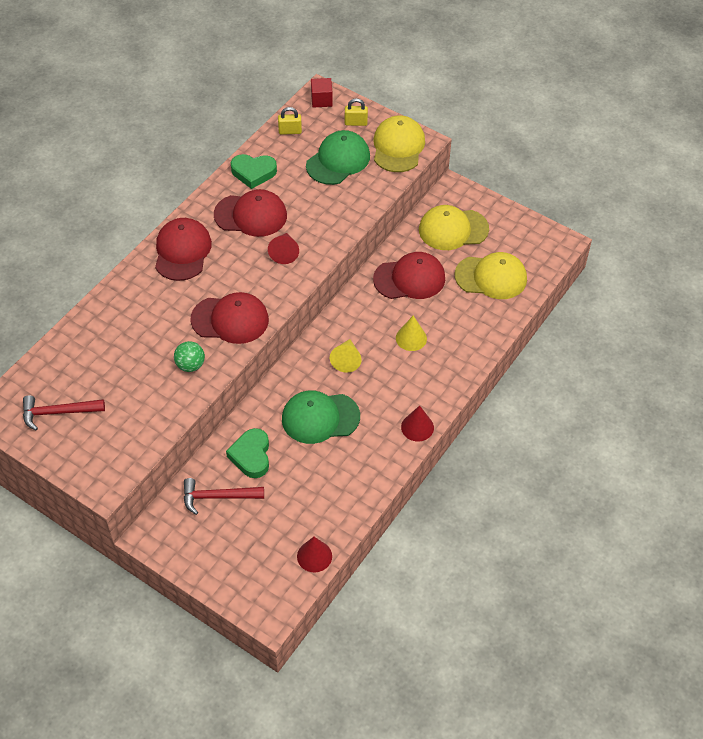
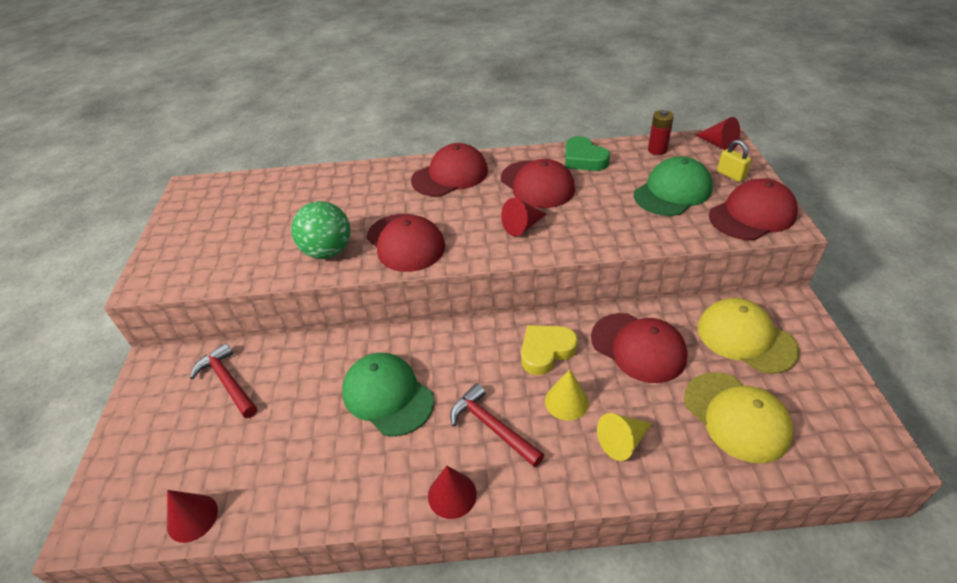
camera: 55 degrees right, 10 degrees down
red hammer [23,395,105,430] -> red hammer moved to [450,383,544,467]
green ball [174,341,205,372] -> green ball [291,201,351,259], size x1.59
green heart [226,428,269,478] -> none
yellow padlock [278,107,302,135] -> red battery [648,110,674,155]
green cap [306,130,370,185] -> green cap turned 45 degrees counterclockwise [634,156,713,216]
red cube [311,78,333,108] -> red cone [696,117,740,150]
yellow cone [330,339,362,373] -> yellow cone moved to [597,413,652,461]
yellow cap [374,115,425,172] -> red cap [709,178,798,240]
none -> yellow heart [521,325,578,375]

